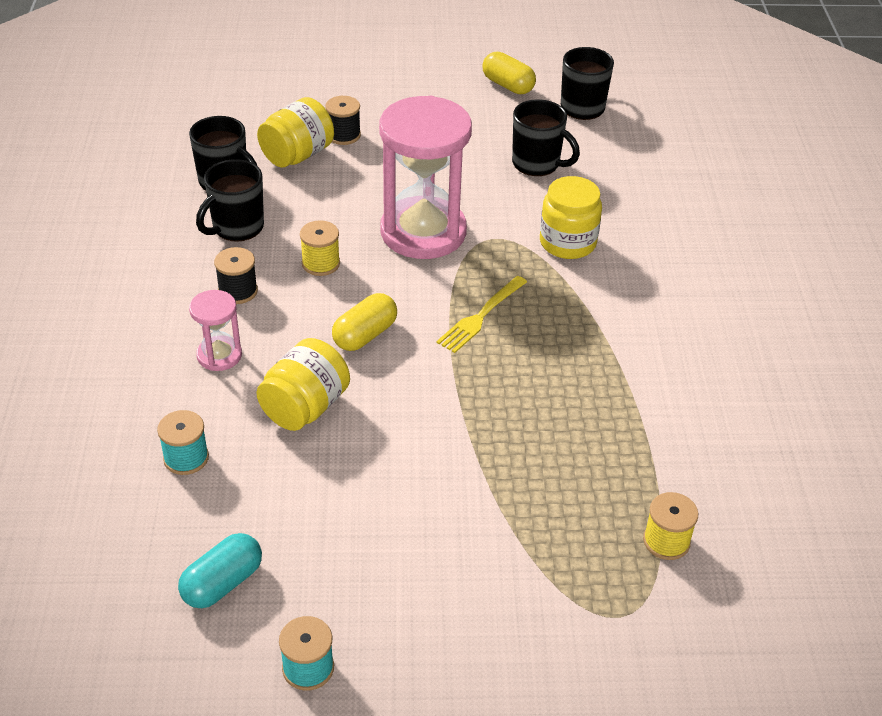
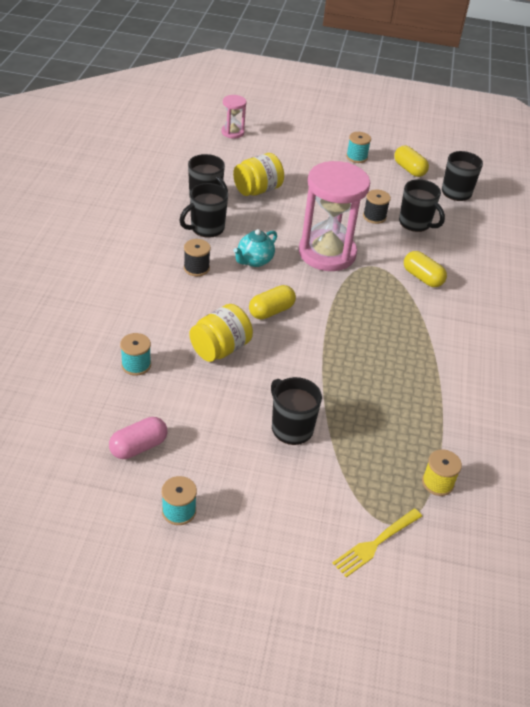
camera: 10 degrees right, 0 degrees up
turquoise capsule [178,533,262,608] -> pink capsule [109,417,168,459]
pink hourglass [189,290,242,371] -> pink hourglass moved to [221,95,247,139]
yellow spool [300,220,340,276] -> turquoise teapot [233,229,277,267]
black spool [325,96,361,145] -> black spool moved to [363,190,391,224]
yellow fork [436,276,527,353] -> yellow fork moved to [333,508,422,577]
yellow jar [540,176,602,259] -> yellow capsule [404,251,447,287]
none -> black mug [271,377,322,445]
none -> turquoise spool [346,132,371,163]

